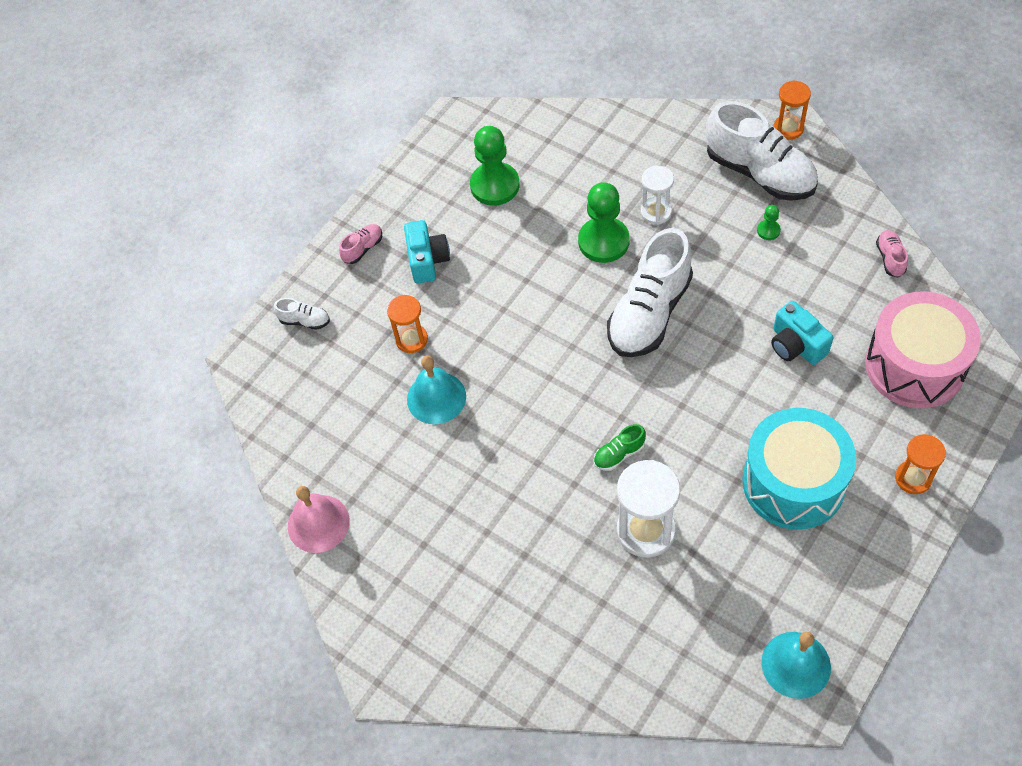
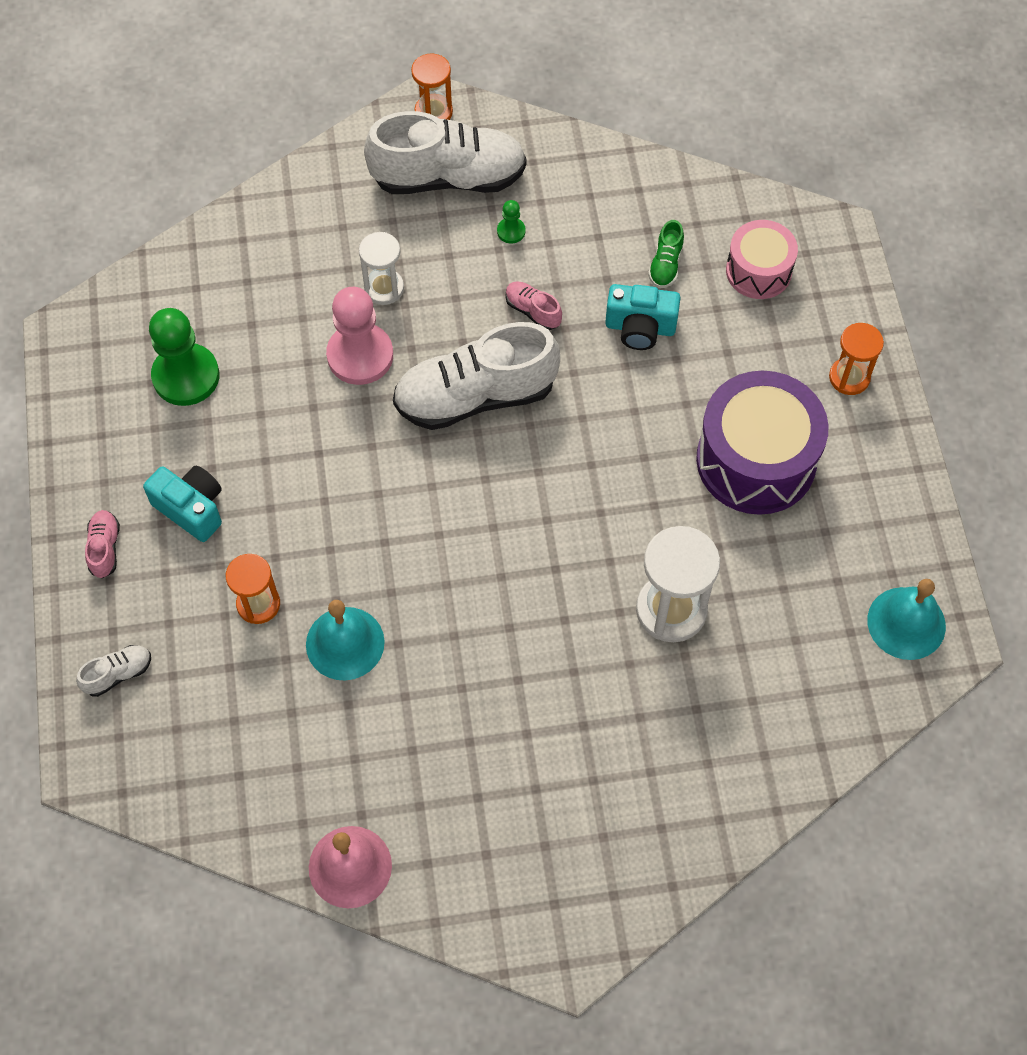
camera: 50 degrees left, 5 degrees up
green pawn [578,182,630,263] -> pink pawn [326,287,393,385]
green shoe [594,424,646,471] -> green shoe moved to [648,220,684,288]
white shoe [607,228,693,357] -> white shoe turned 90 degrees clockwise [393,322,560,430]
turquoise drum [743,408,856,530] -> purple drum [696,371,828,515]
pink drum [865,291,981,408] -> pink drum [726,220,798,299], size x0.58
pink shoe [876,230,908,277] -> pink shoe moved to [506,281,562,330]

